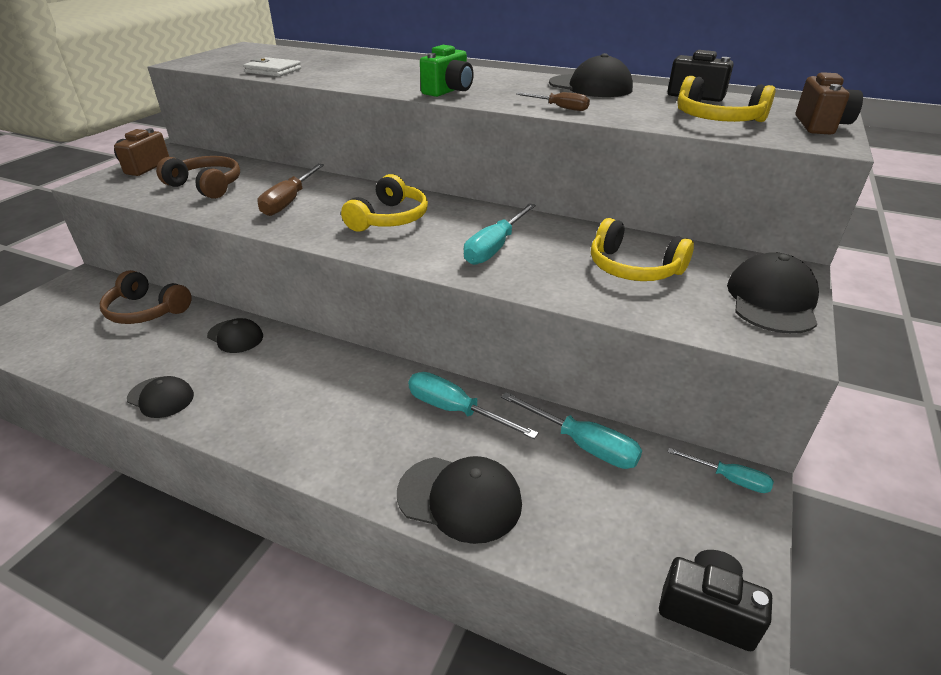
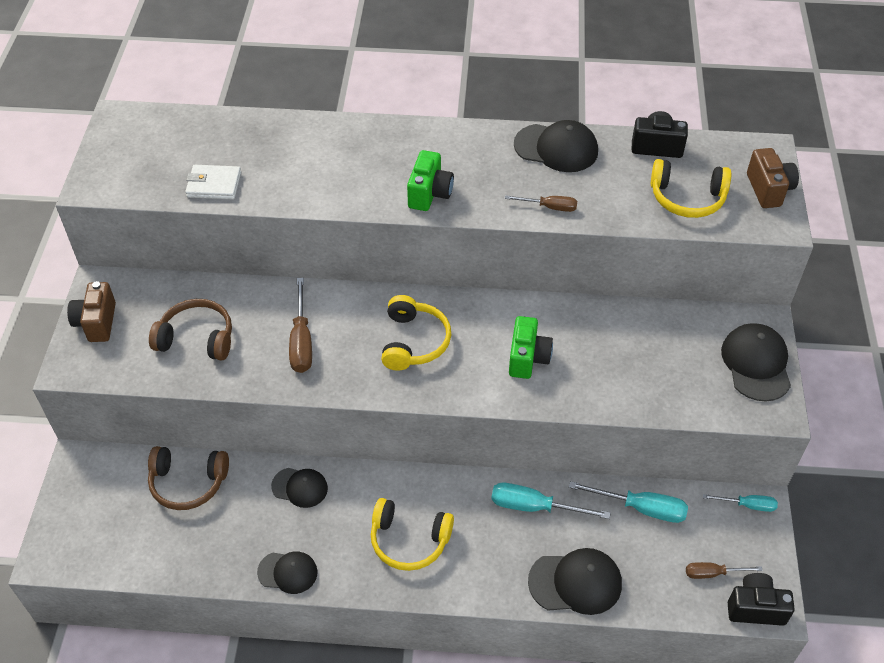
camera: 20 degrees left, 15 degrees up
turquoise screwdriver [464,203,536,265] -> green camera [509,316,553,379]
yellow headphones [591,218,694,281] -> yellow headphones moved to [371,498,454,571]
none -> brown screwdriver [686,562,763,579]

